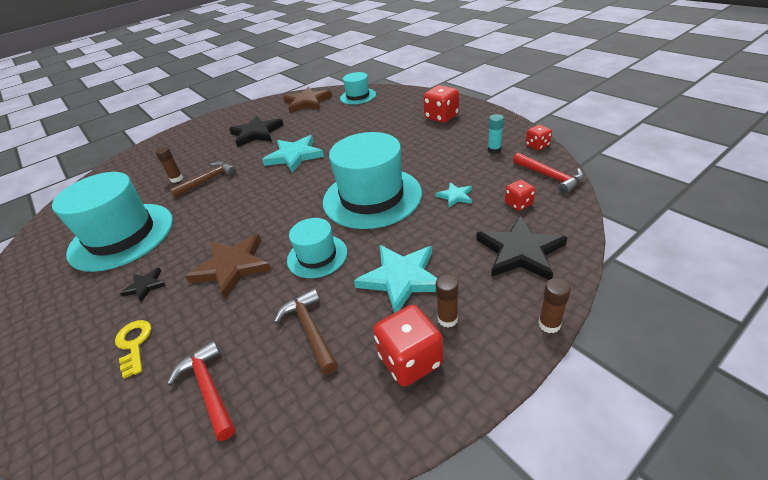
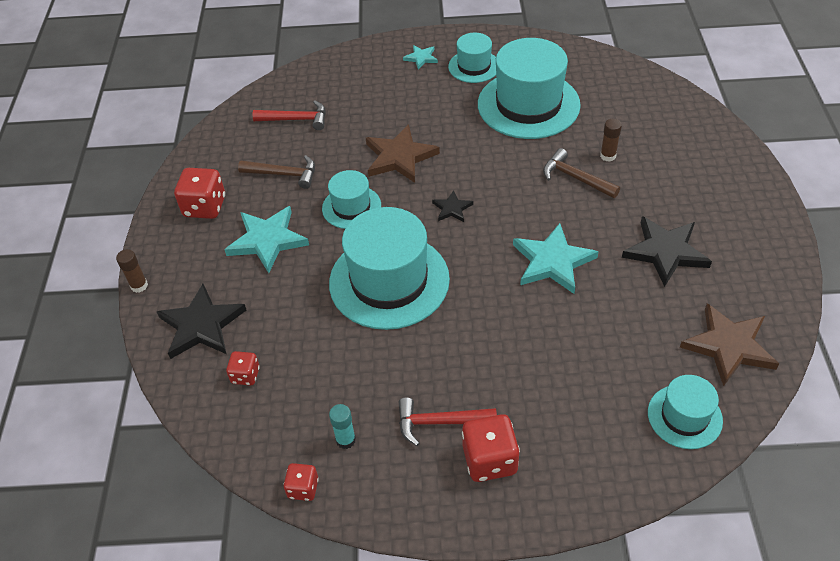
camera: 125 degrees right, 10 degrees up
yellow key [115,320,151,378] -> none
black star [120,268,166,302] -> black star moved to [432,190,473,222]
brown hammer [170,161,236,198] -> brown hammer turned 135 degrees clockwise [543,148,620,198]
turquoise star [436,182,472,207] -> turquoise star moved to [403,45,438,69]
brown glue stick [436,275,459,328] -> none
red hammer [513,153,584,194] -> red hammer moved to [398,398,497,446]
none -> turquoise hat [448,33,496,83]

